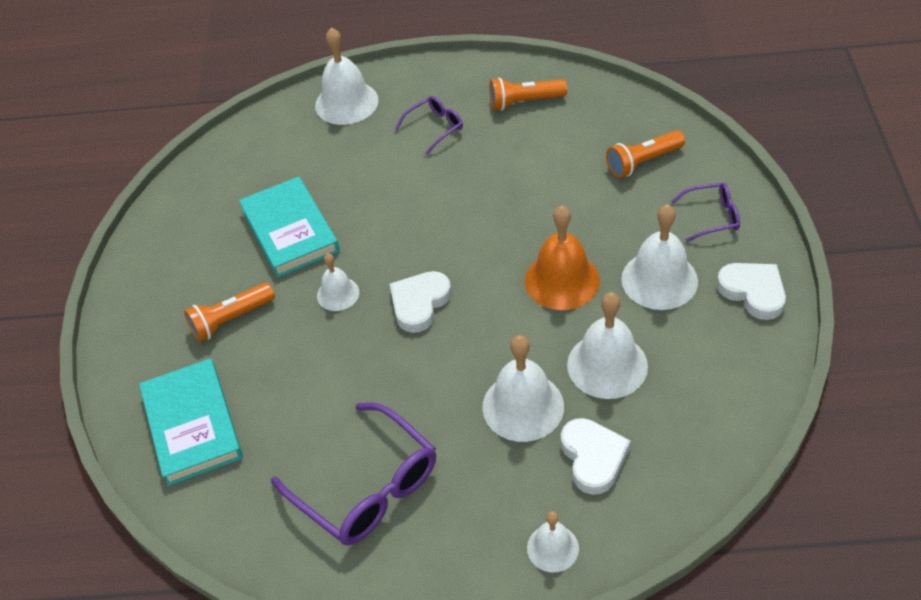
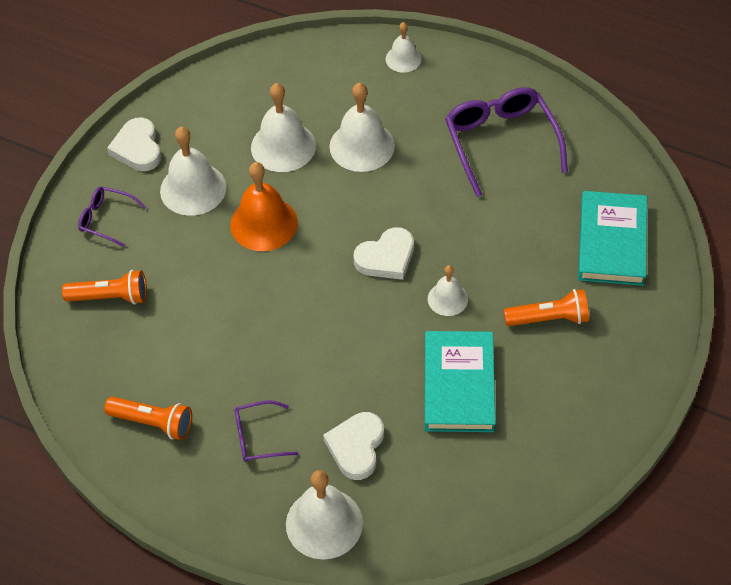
camera: 155 degrees left, 5 degrees up
white heart [561,418,631,495] -> white heart moved to [323,412,384,480]

